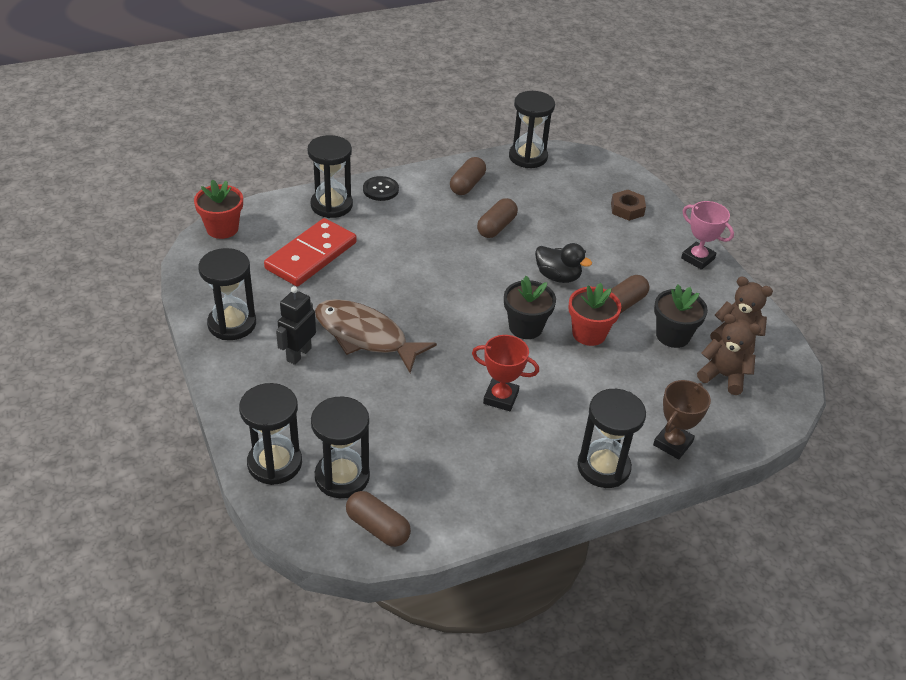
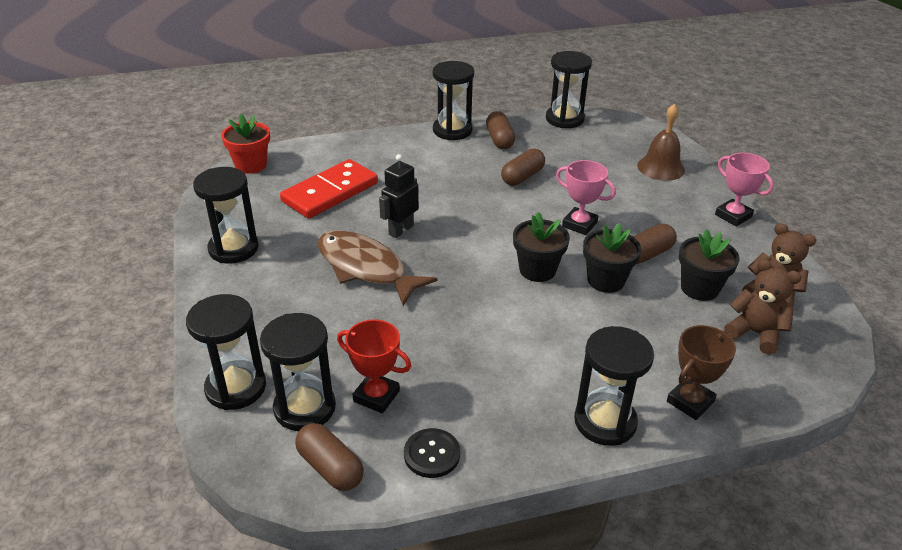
camera: 10 degrees right, 5 degrees down
black robot [276,286,316,365] -> black robot moved to [379,154,419,238]
black hourglass [308,135,353,218] -> black hourglass moved to [433,61,474,140]
black button [363,176,399,201] -> black button moved to [404,428,460,478]
brown capsule [450,157,486,195] -> brown capsule turned 45 degrees counterclockwise [486,111,515,149]
red trophy [472,335,539,411] -> red trophy moved to [337,319,411,413]
black duck [535,243,592,283] -> pink trophy [556,160,616,235]
red flower pot [569,283,621,346] -> black flower pot [583,223,641,293]
brown nut [611,190,646,221] -> brown bell [637,104,685,181]

